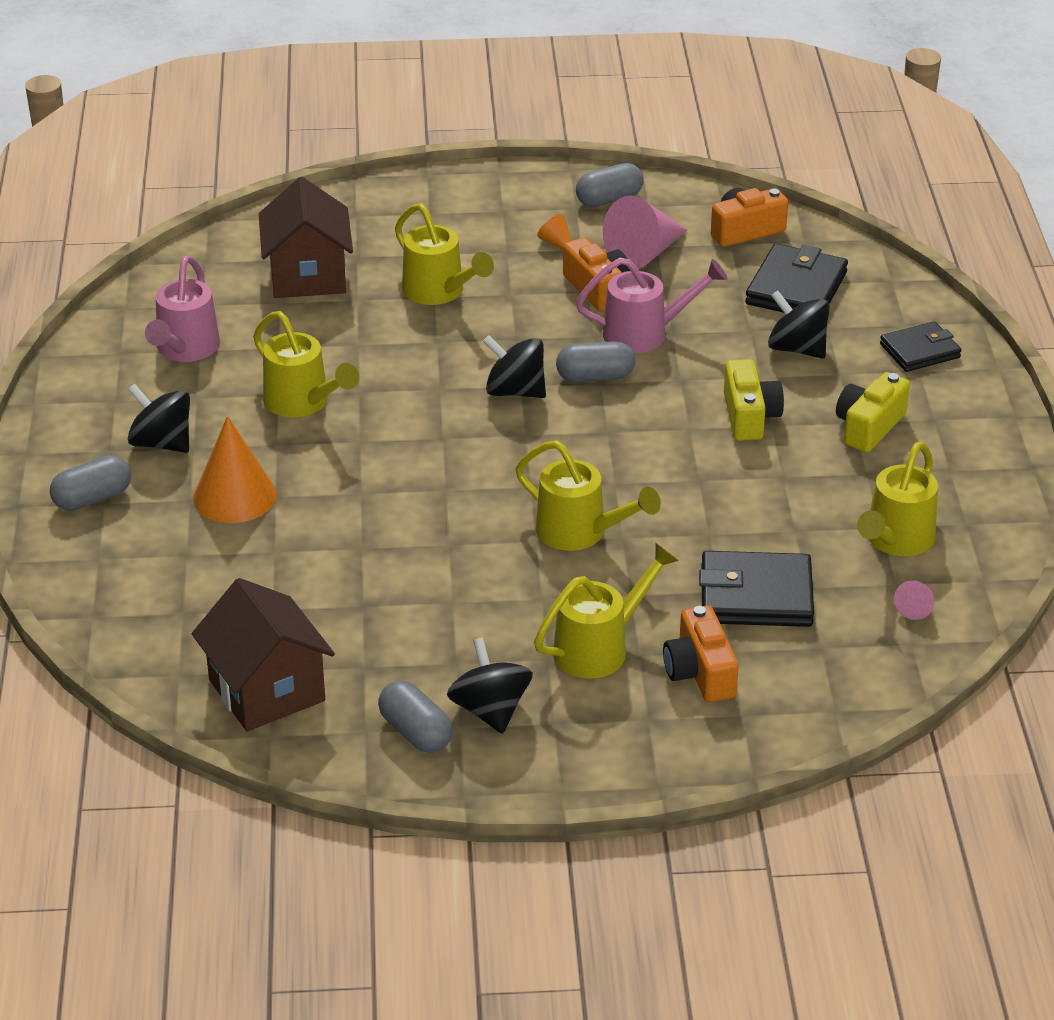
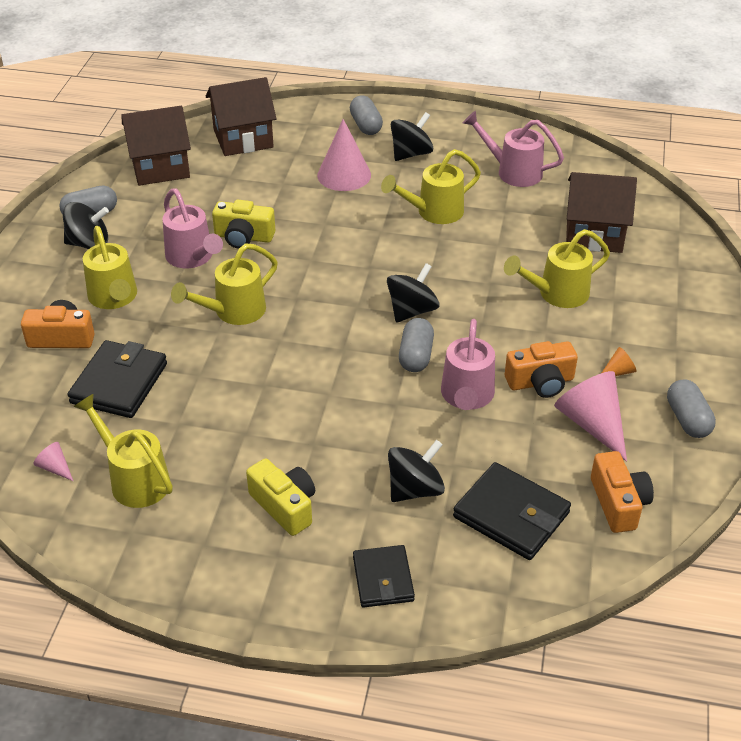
camera: 105 degrees right, 5 degrees up
orange cone [193,416,277,523] -> pink cone [317,119,371,191]
yellow camera [724,359,784,441] -> yellow camera moved to [212,200,275,249]
none -> pink watering can [162,188,223,268]
none -> brown house [206,77,276,156]

